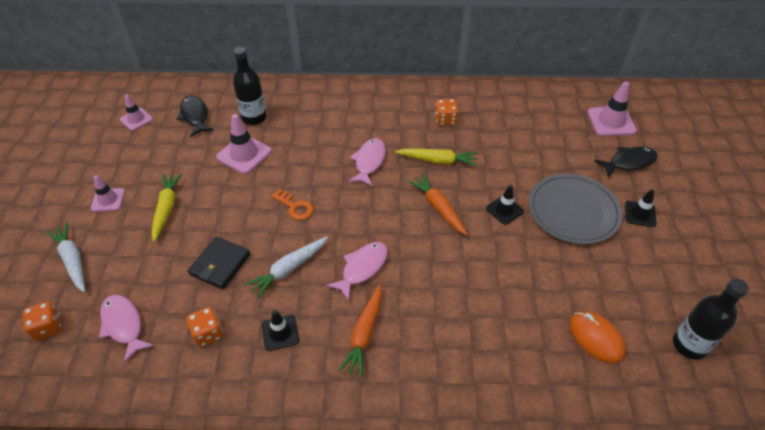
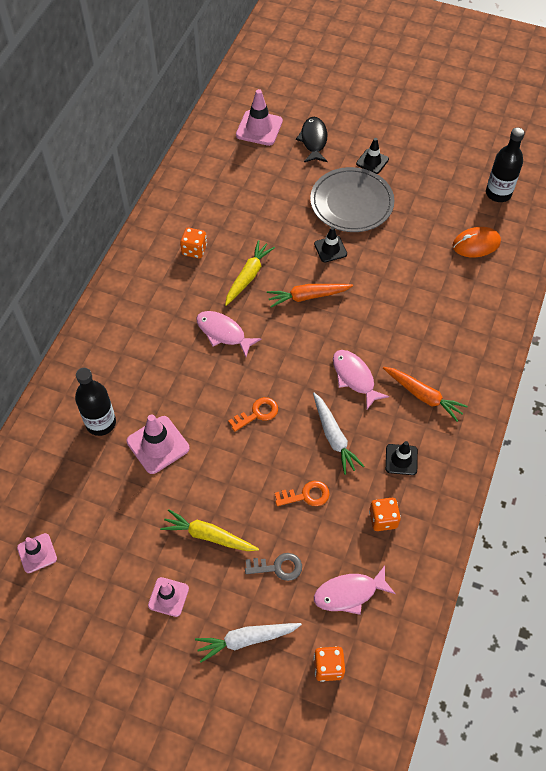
camera: 70 degrees left, 10 degrees up
black fish [177,95,214,137] -> none
black wallet [188,236,250,290] -> orange key [275,481,330,506]
none -> grey key [245,553,302,581]

